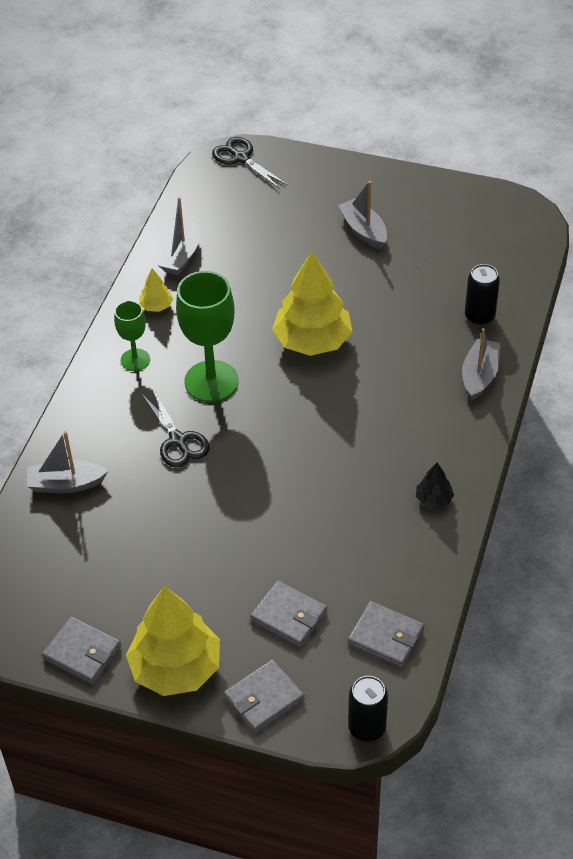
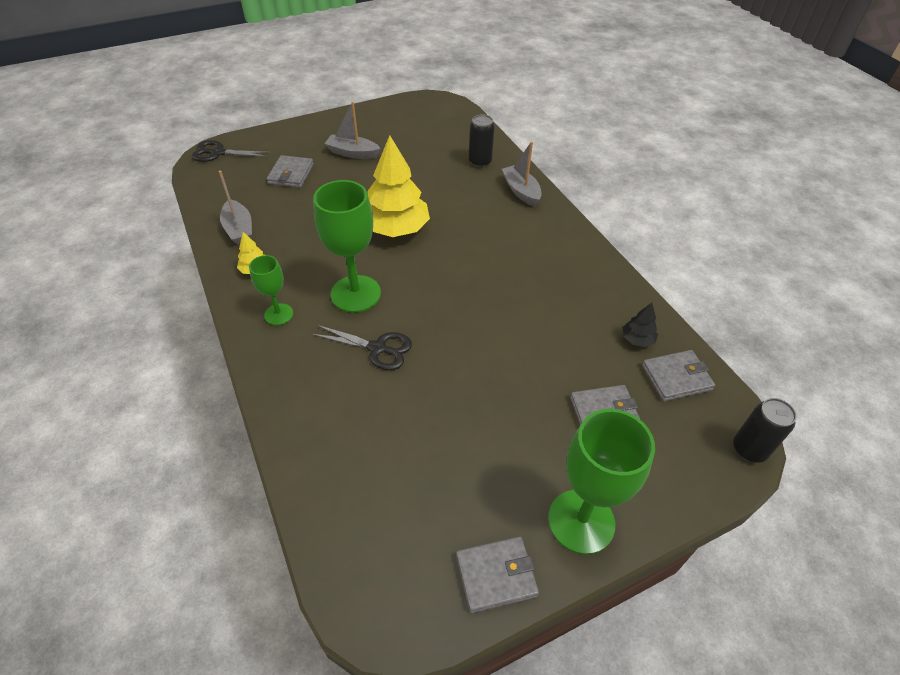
camera: 45 degrees left, 0 degrees up
grey boat [27,431,108,493] -> none
yellow tree [126,586,220,696] -> green goblet [548,409,655,554]
grey wallet [223,659,305,733] -> grey wallet moved to [267,155,314,188]
black tree [416,463,454,508] -> black tree moved to [622,303,658,347]

